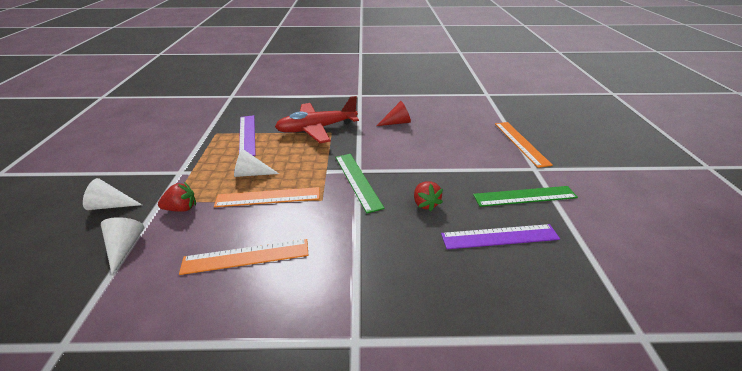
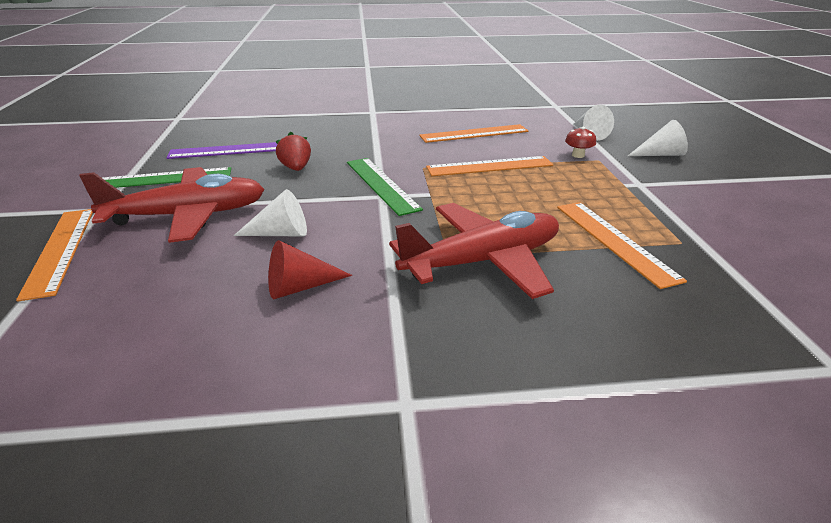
camera: 175 degrees right, 5 degrees down
red strawberry [158,182,196,212] -> red mushroom [565,127,596,158]
white cone [234,149,279,177] -> white cone moved to [234,189,307,237]
purple ruler [239,115,256,156] -> orange ruler [557,202,687,289]
none -> red plane [79,167,265,243]

